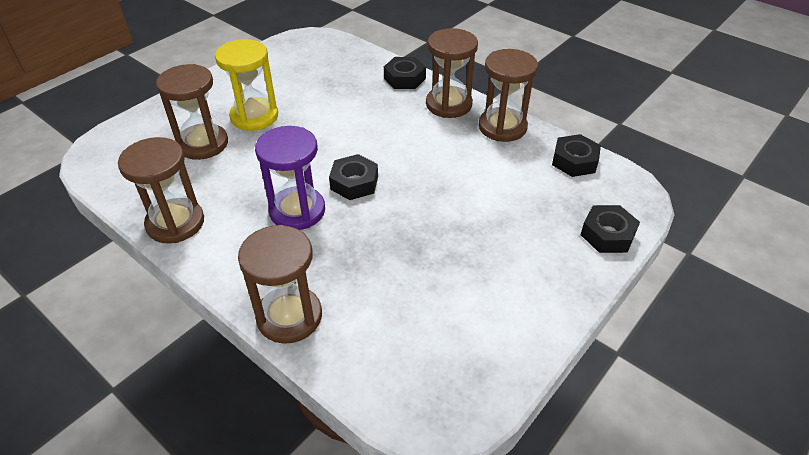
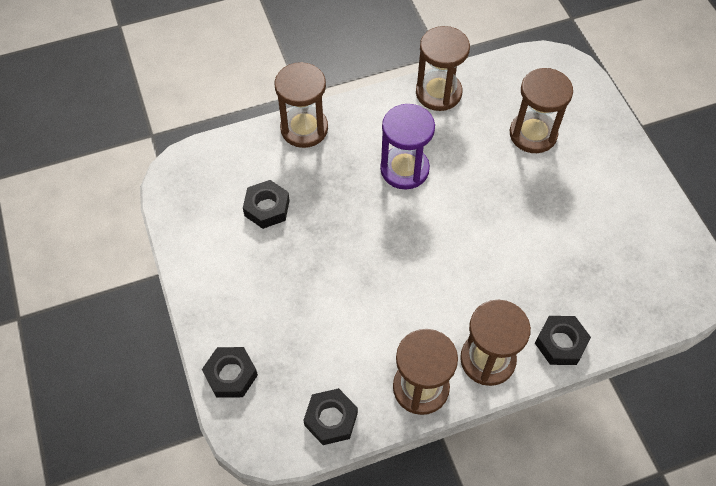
camera: 120 degrees right, 15 degrees up
yellow hourglass [215,39,278,131] -> none
black nut [329,154,378,200] -> black nut moved to [243,180,290,229]

